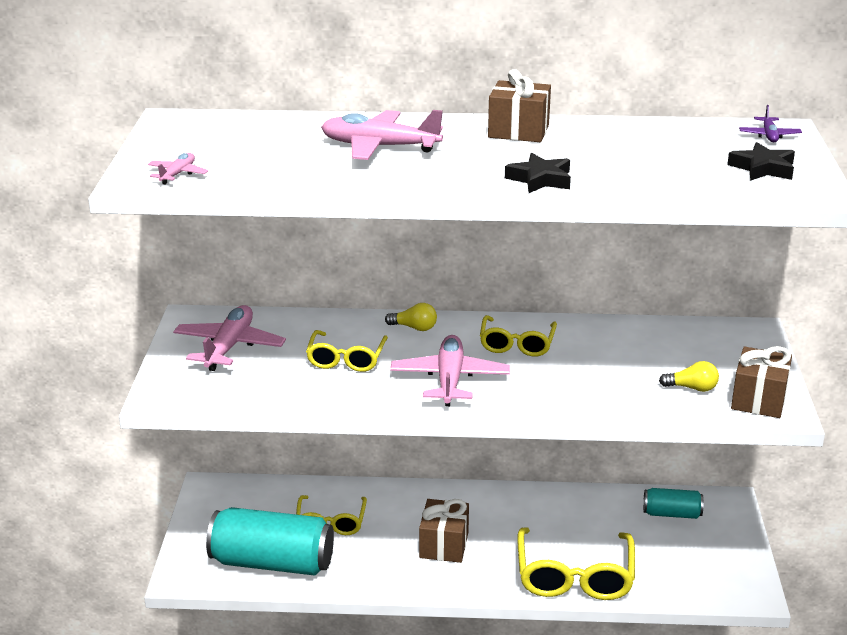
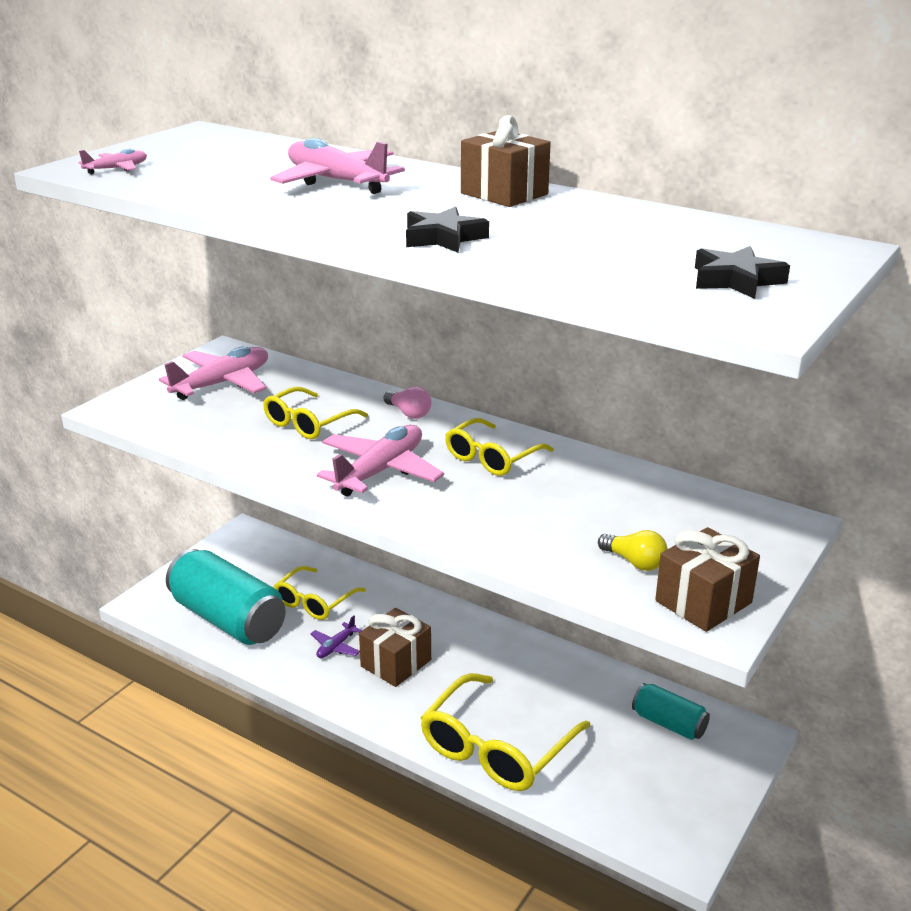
camera: 30 degrees right, 0 degrees up
yellow light bulb [385,303,437,331] -> pink light bulb [383,386,432,419]
purple plane [739,105,802,142] -> purple plane moved to [311,615,362,658]

